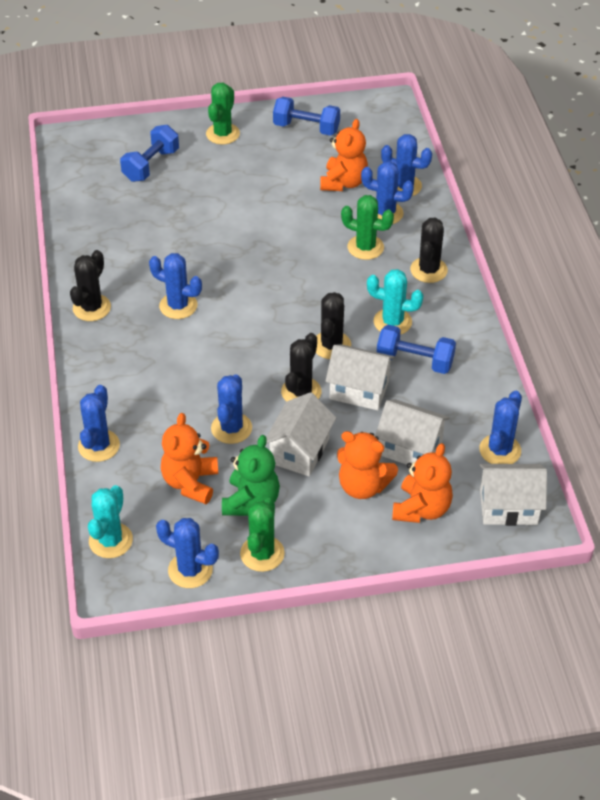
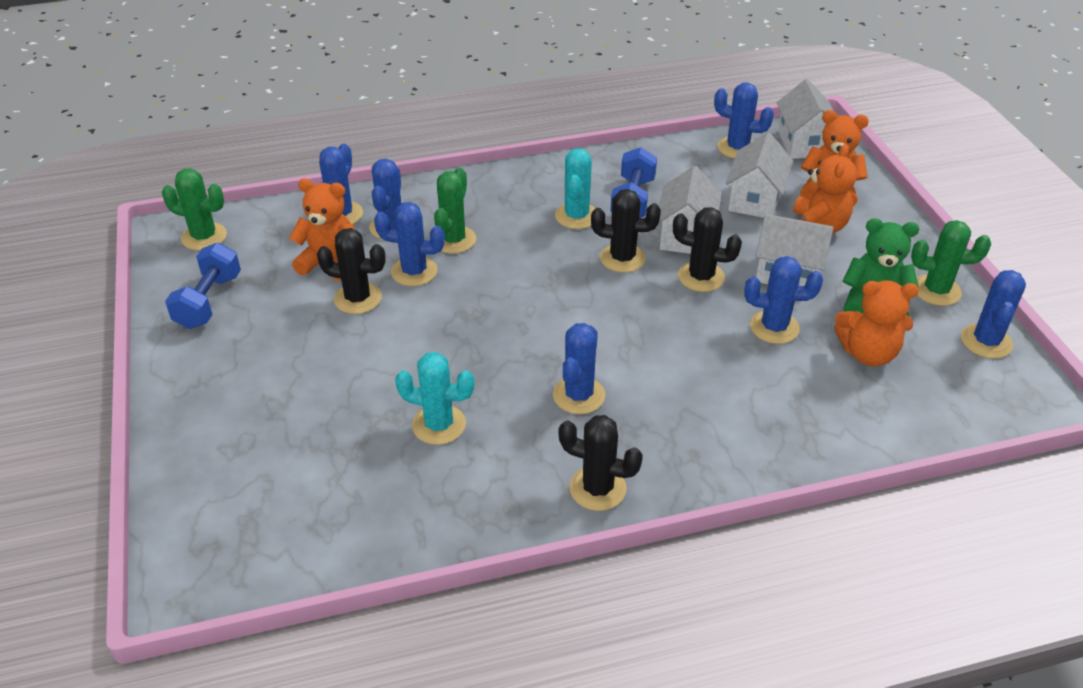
camera: 95 degrees left, 5 degrees down
blue cactus [78,385,120,462] -> blue cactus moved to [374,202,445,286]
turquoise cactus [88,485,133,558] -> turquoise cactus moved to [395,352,474,445]
blue dumbbell [120,125,179,182] -> none
green cactus [206,83,240,145] -> green cactus moved to [162,168,227,251]
black cactus [410,218,448,283] -> black cactus moved to [317,228,386,314]

